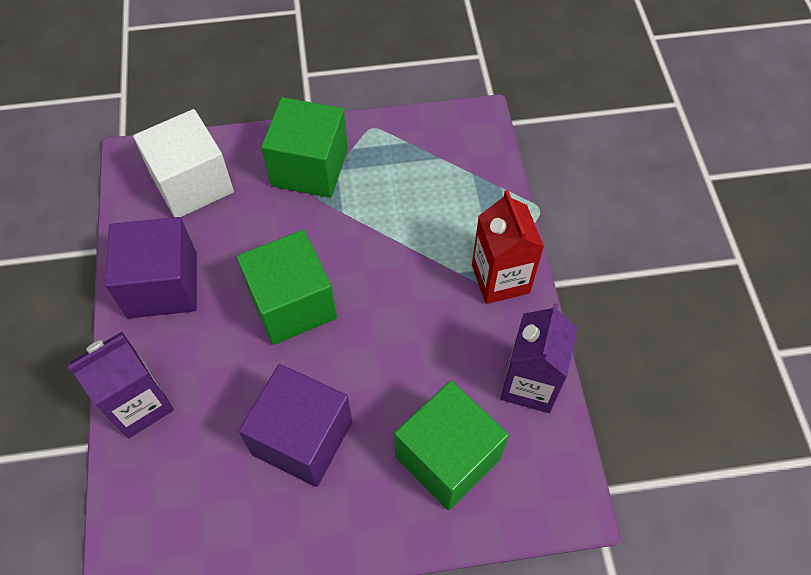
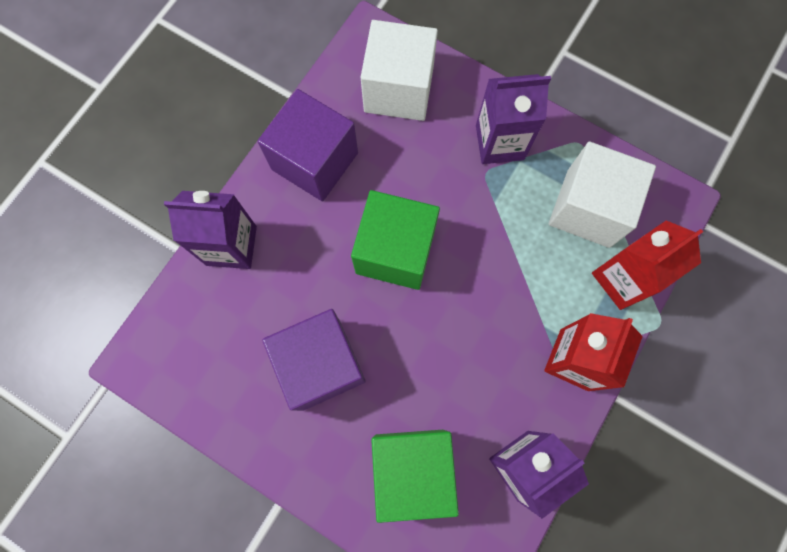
camera: 40 degrees right, 15 degrees up
green cube [261,97,348,198] -> purple carton [476,74,551,164]
none -> white cube [549,141,656,248]
none -> red carton [592,221,703,310]

